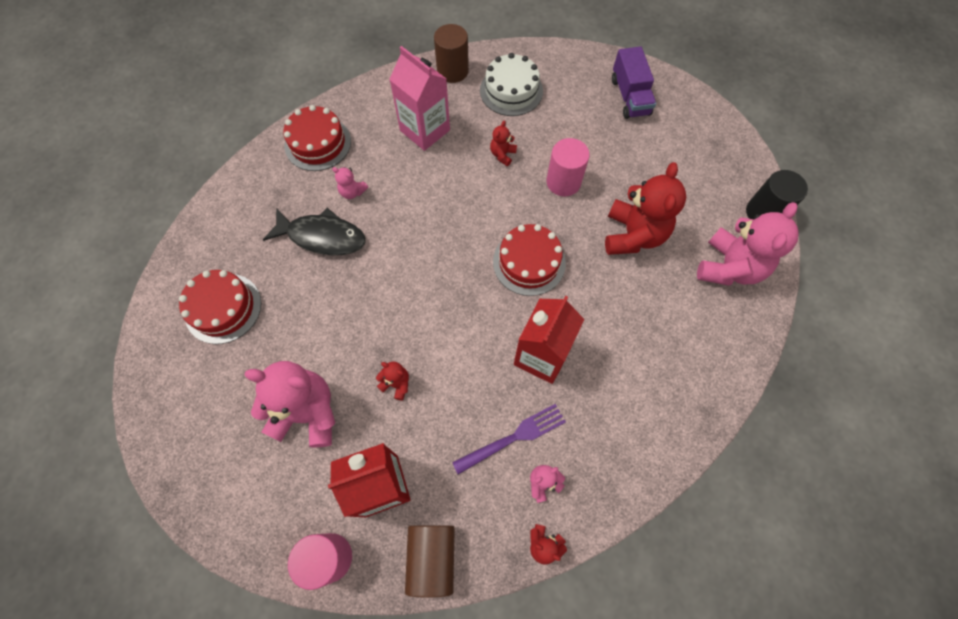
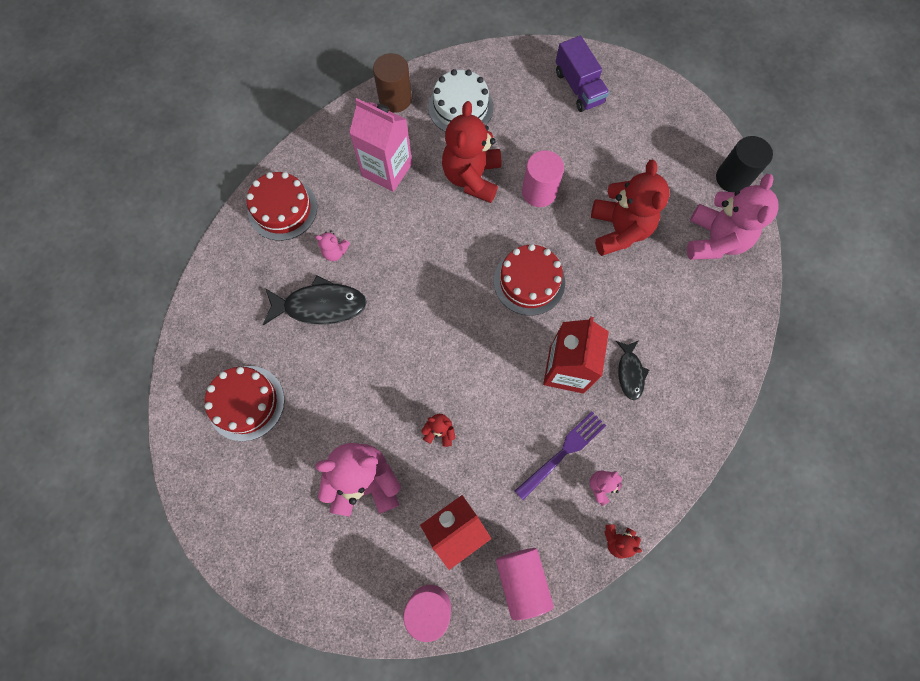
camera: 15 degrees left, 5 degrees up
brown cylinder [405,525,455,598] -> pink cylinder [496,548,554,620]
red teddy bear [490,121,517,166] -> red teddy bear [442,101,501,203], size x2.24
none -> black fish [616,341,649,400]

